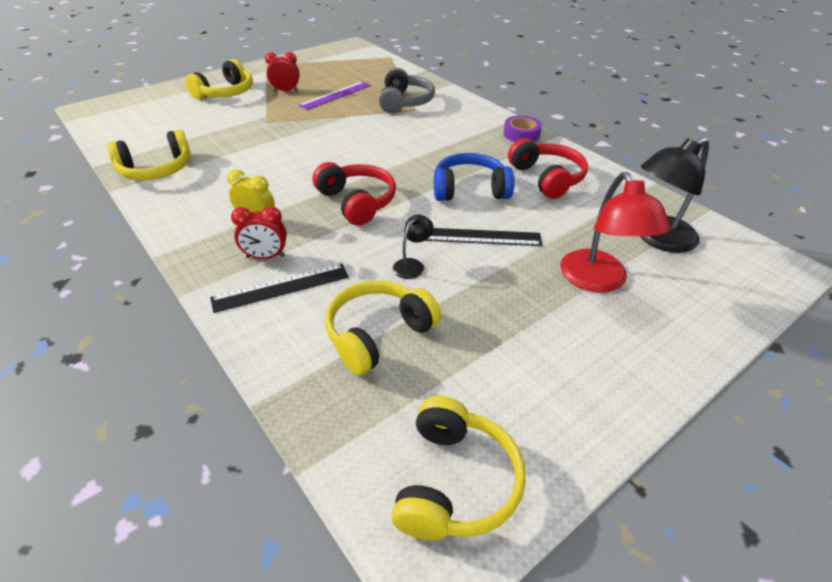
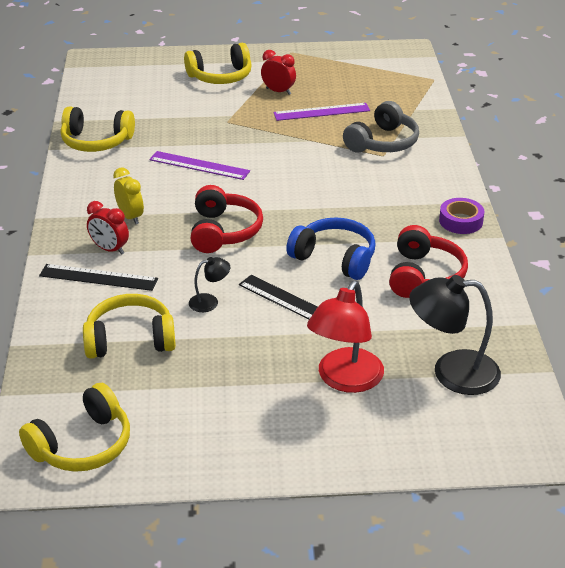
camera: 35 degrees right, 5 degrees down
none -> purple ruler [149,151,250,180]

